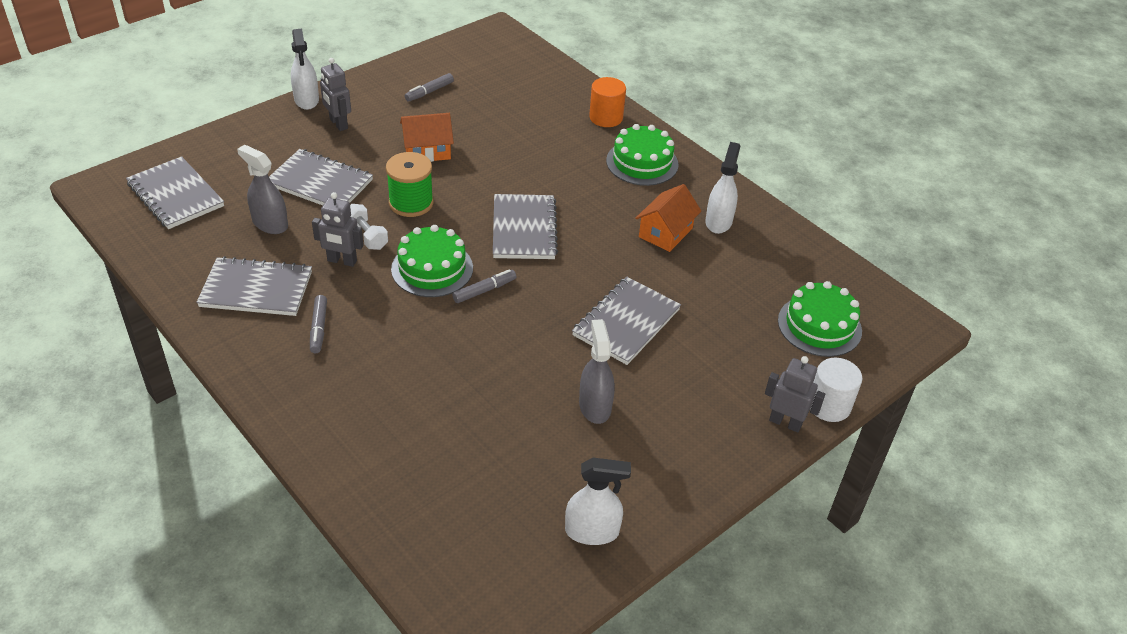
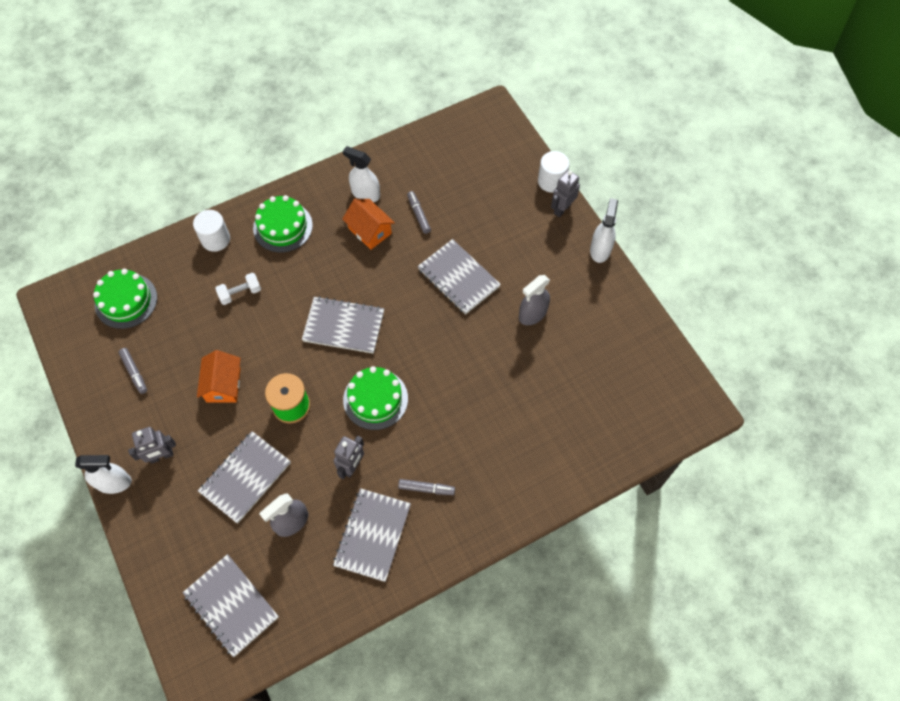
camera: 75 degrees left, 20 degrees up
grey notebook [126,156,224,229] -> grey notebook turned 75 degrees clockwise [183,554,279,657]
white dumbbell [350,204,388,250] -> white dumbbell moved to [215,273,261,305]
grey marker [452,269,516,303] -> grey marker moved to [407,191,431,234]
white spray bottle [565,458,631,545] -> white spray bottle moved to [590,198,618,263]
grey spray bottle [579,319,615,424] -> grey spray bottle turned 45 degrees counterclockwise [519,275,550,325]
orange cylinder [589,77,626,127] -> white cylinder [193,210,230,252]
green cake [778,281,862,357] -> green cake moved to [93,269,157,329]

